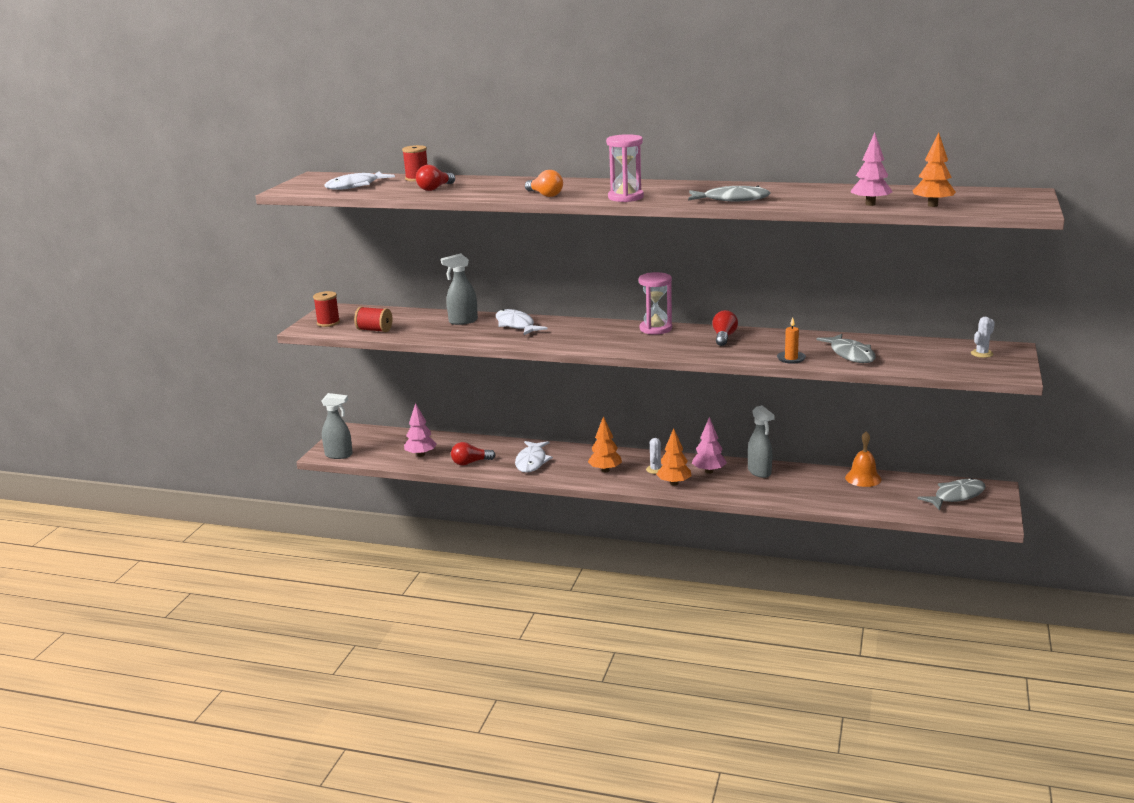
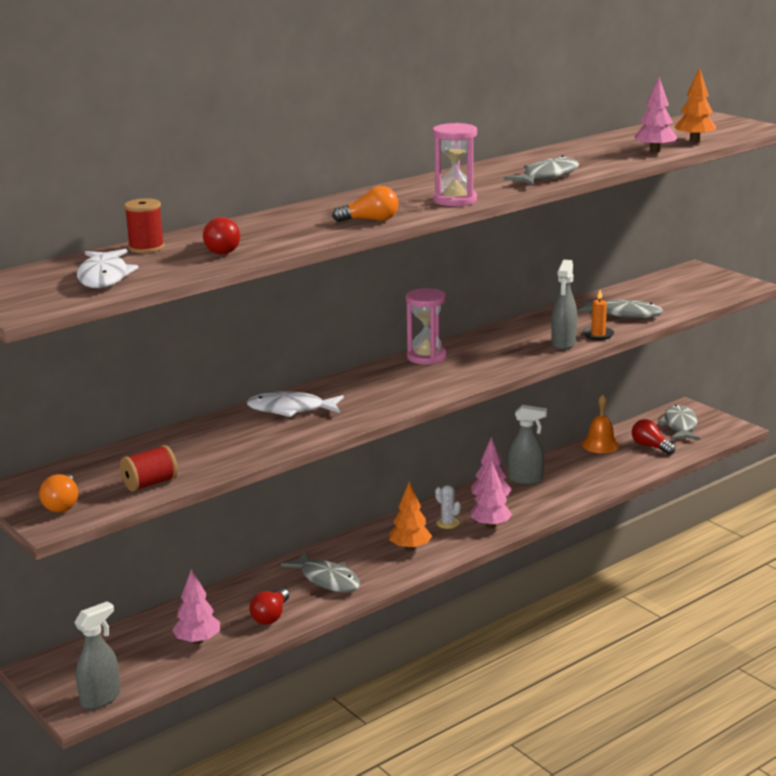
camera: 55 degrees left, 0 degrees up
red spool [313,291,340,327] -> orange light bulb [39,473,78,512]
grey spray bottle [441,253,478,325] -> grey spray bottle moved to [551,260,577,350]
white fish [515,441,553,473] -> grey fish [281,551,360,592]
orange tree [656,428,692,486] -> pink tree [470,461,512,528]
red light bulb [712,310,738,346] -> red light bulb moved to [632,419,675,455]
white cactus [971,317,995,358] -> none

